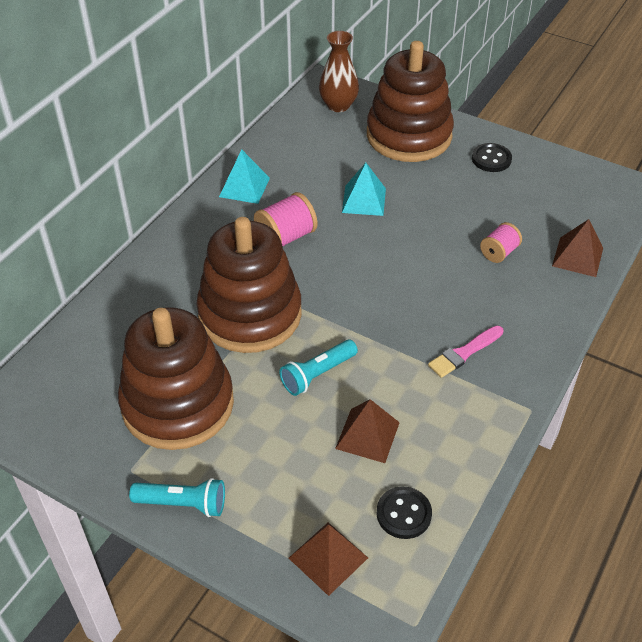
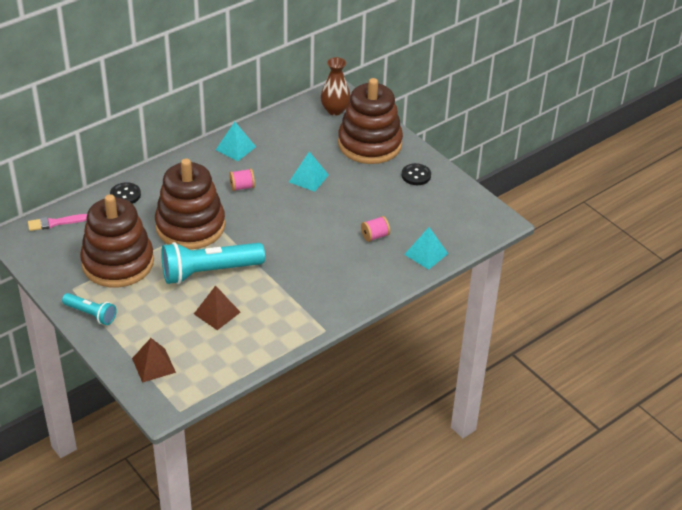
camera: 20 degrees right, 5 degrees down
pink spool [254,192,317,246] -> pink spool [229,169,255,191], size x0.66
turquoise flashlight [279,340,358,396] -> turquoise flashlight [161,242,265,284], size x1.85
black button [377,487,432,539] -> black button moved to [110,182,141,204]
pink brush [428,326,503,378] -> pink brush moved to [28,214,87,231]
brown pyramid [552,219,603,277] -> turquoise pyramid [404,227,448,270]

